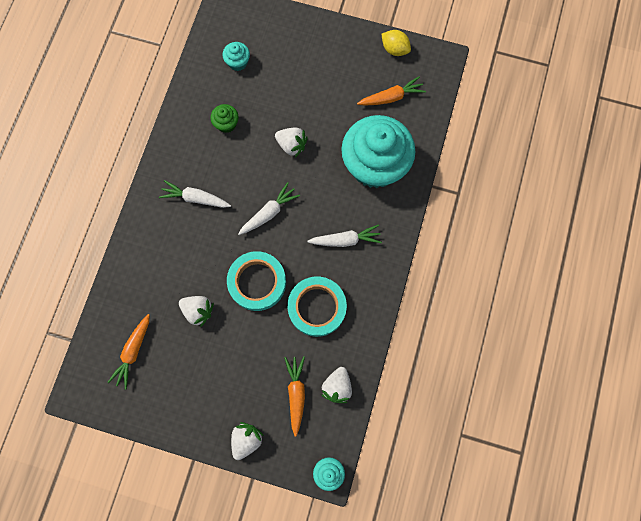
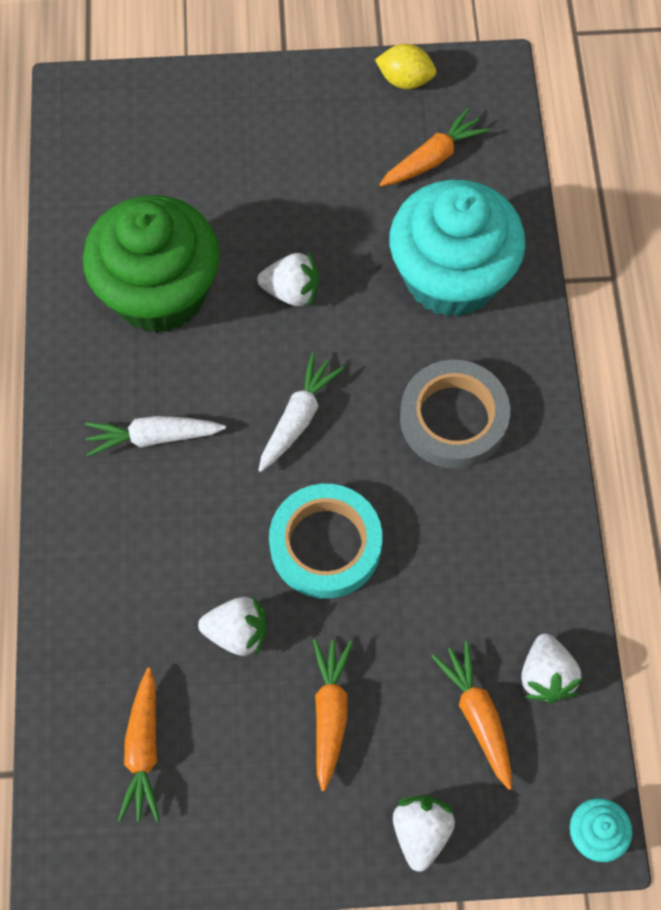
camera: 20 degrees left, 10 degrees down
green cupcake [211,104,239,133] -> green cupcake [83,195,220,333], size x2.50
turquoise cupcake [223,42,250,71] -> none
turquoise tape [287,277,347,337] -> none
white carrot [307,224,382,247] -> grey tape [400,360,510,469]
none -> orange carrot [313,639,353,791]

